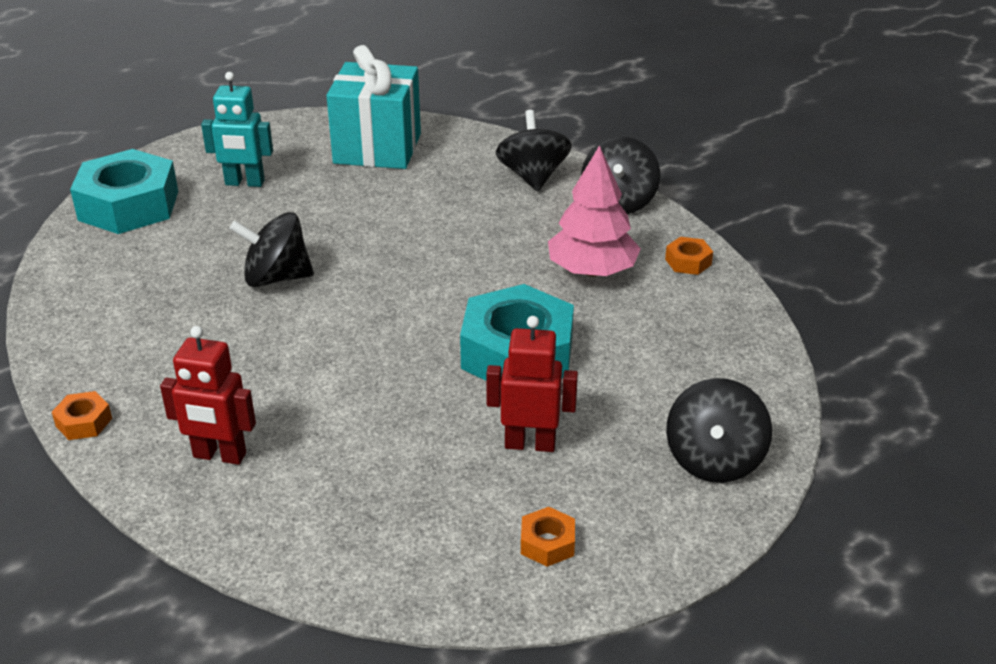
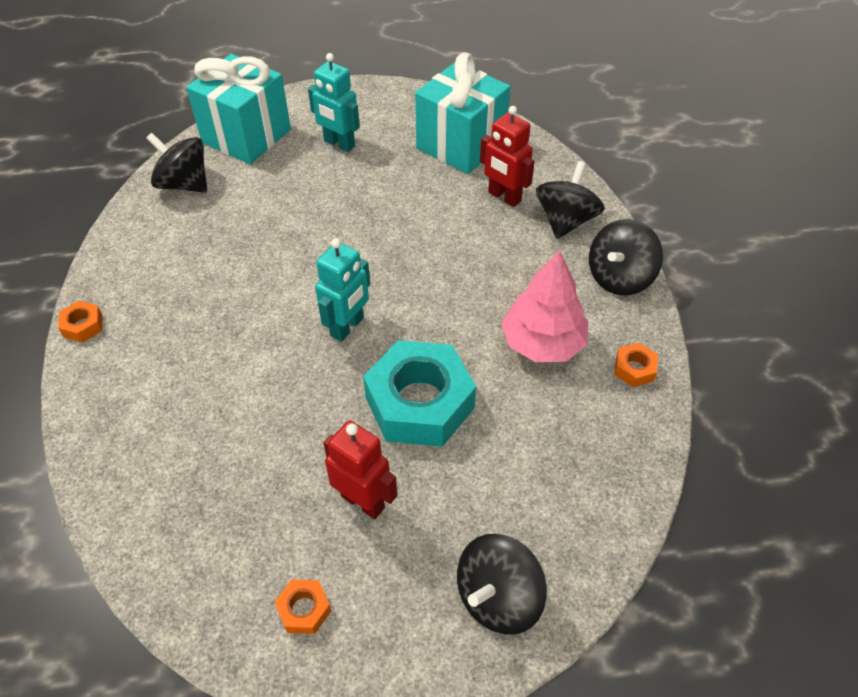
camera: 30 degrees right, 15 degrees up
turquoise nut [70,149,178,234] -> turquoise gift [186,54,291,164]
red robot [160,326,256,465] -> red robot moved to [480,106,535,207]
black spinning top [229,212,314,287] -> black spinning top moved to [146,133,207,193]
none -> turquoise robot [315,238,370,342]

